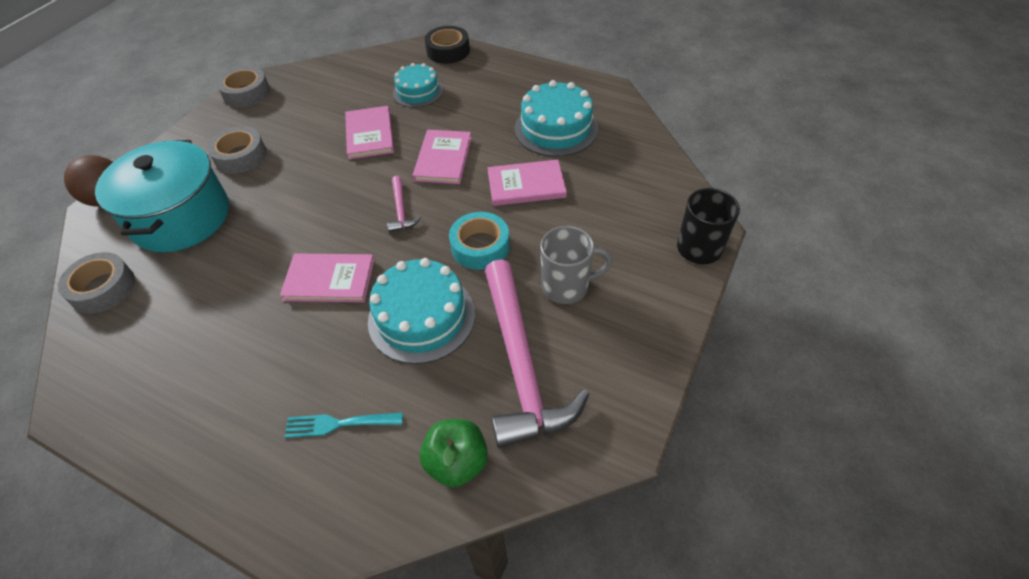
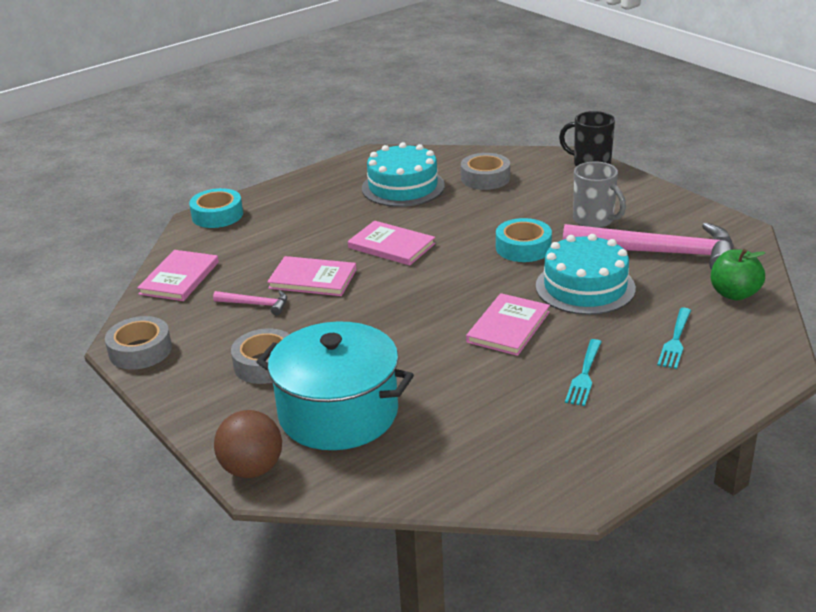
camera: 65 degrees left, 20 degrees down
grey tape [58,252,135,313] -> grey tape moved to [461,153,510,190]
pink hammer [387,176,421,233] -> pink hammer moved to [213,291,287,315]
turquoise cake [393,63,443,108] -> none
black tape [425,26,470,64] -> turquoise tape [189,188,243,228]
pink book [488,159,567,206] -> pink book moved to [137,250,219,301]
grey mug [540,226,613,304] -> grey mug turned 120 degrees clockwise [573,162,626,228]
none -> turquoise fork [565,339,601,406]

